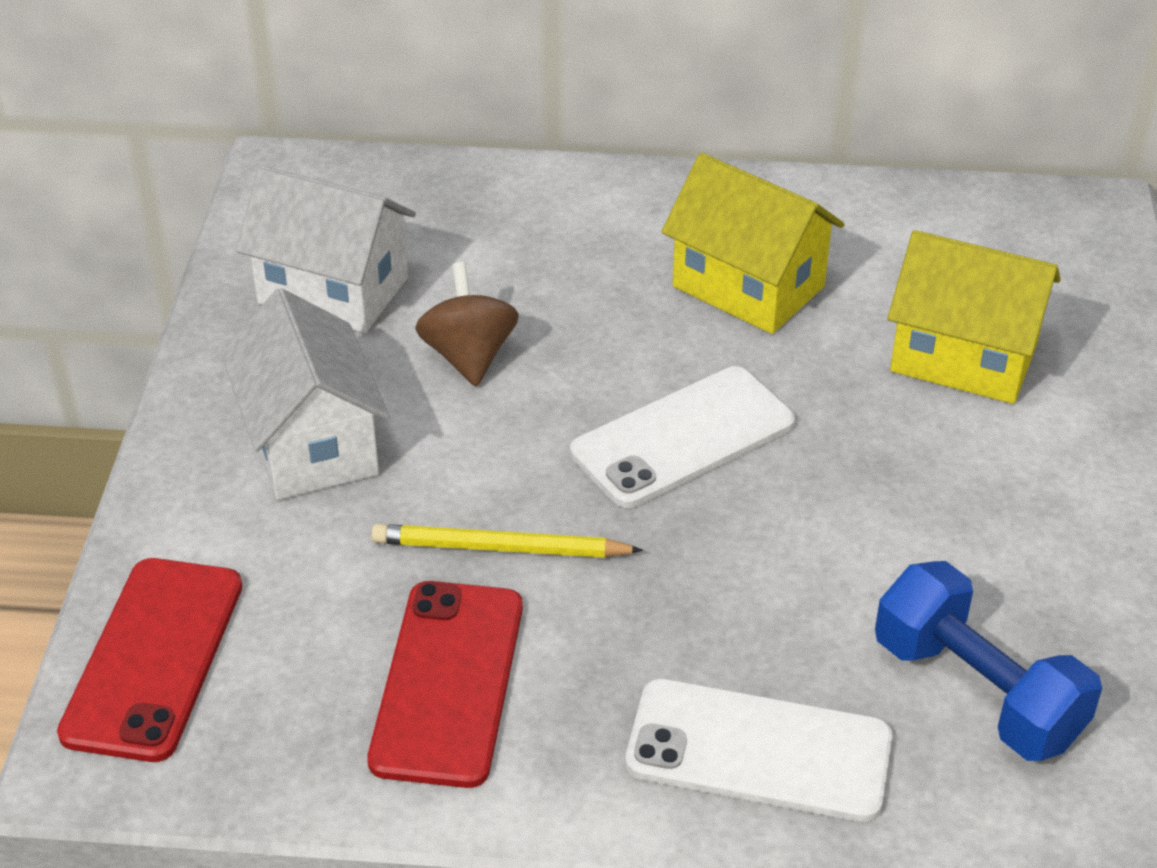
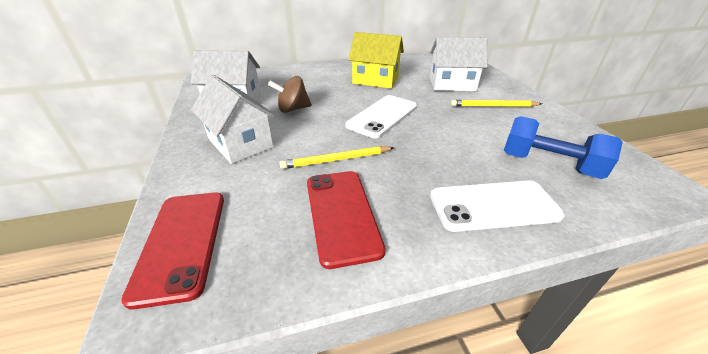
camera: 20 degrees left, 5 degrees down
brown spinning top [415,262,519,386] -> brown spinning top turned 75 degrees counterclockwise [268,76,312,113]
yellow house [887,230,1060,404] -> white house [430,37,487,91]
none -> yellow pencil [451,100,542,107]

